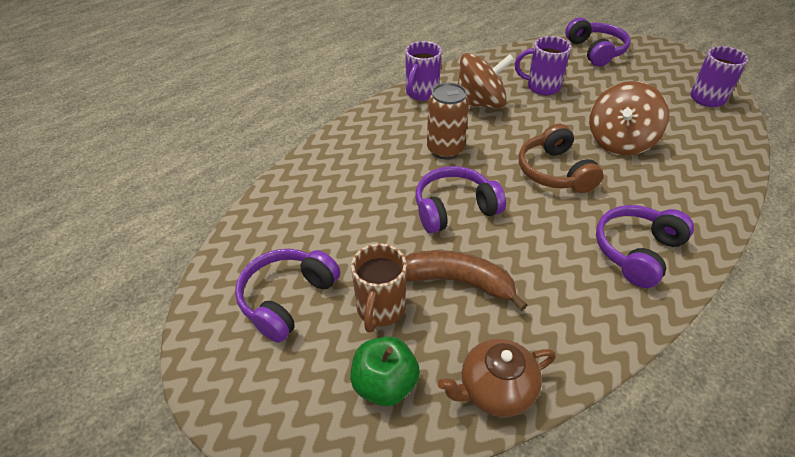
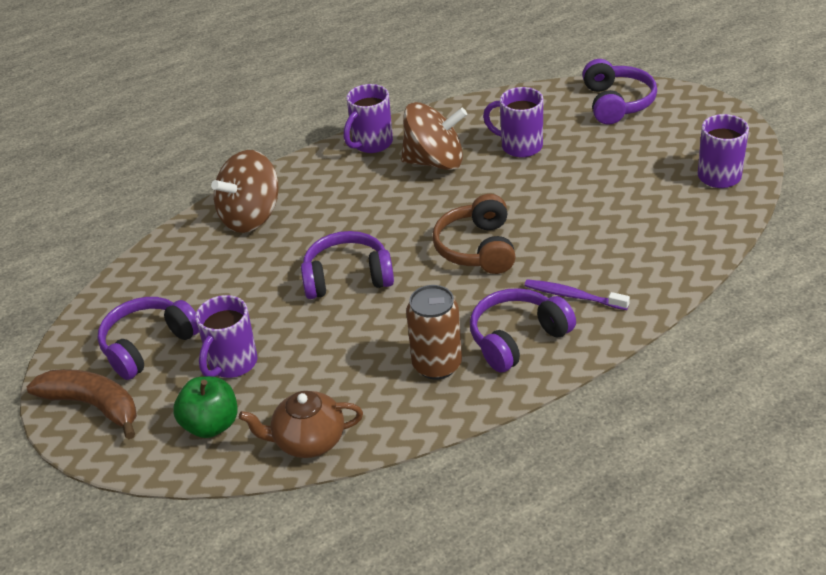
camera: 15 degrees right, 5 degrees down
brown mug [351,243,407,333] -> purple mug [195,295,257,378]
brown banana [405,250,527,311] -> brown banana moved to [26,369,137,439]
brown can [427,83,469,159] -> brown can moved to [406,285,462,380]
brown spinning top [589,81,669,155] -> brown spinning top moved to [211,150,279,233]
none -> purple toothbrush [524,279,630,310]

